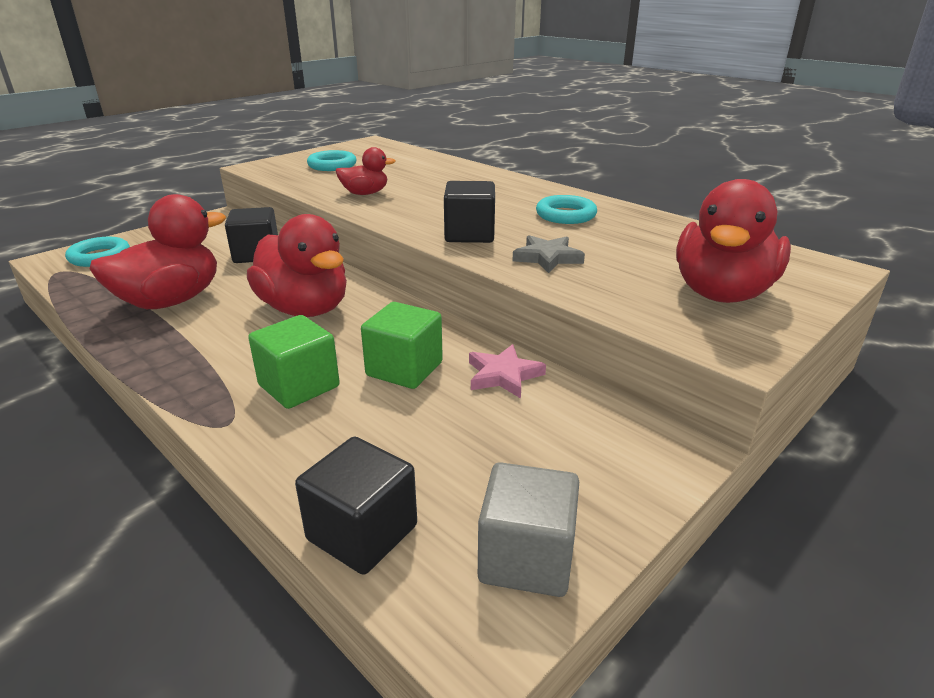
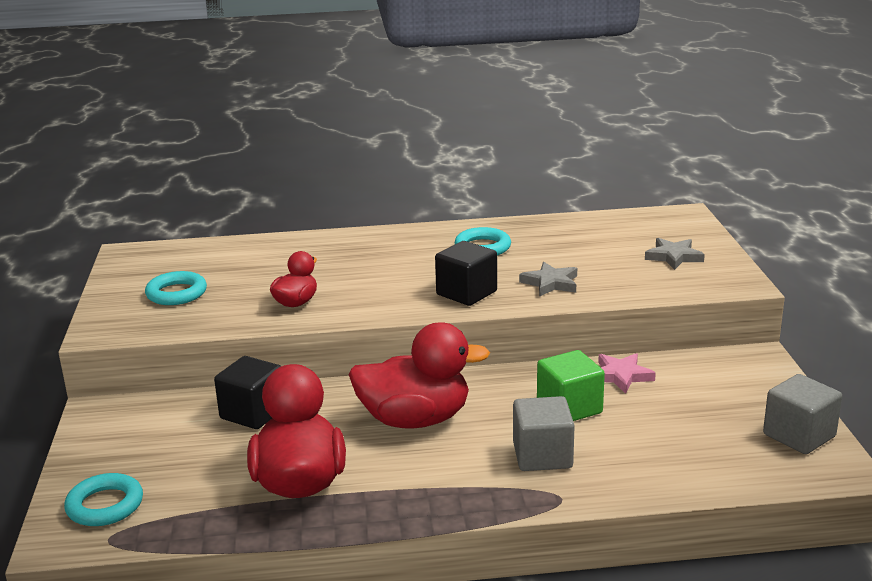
camera: 50 degrees left, 5 degrees down
green cube [248,315,340,409] -> grey cube [513,396,575,471]
black cube [295,437,417,575] -> none
red duck [676,179,791,303] -> grey star [645,238,705,270]

